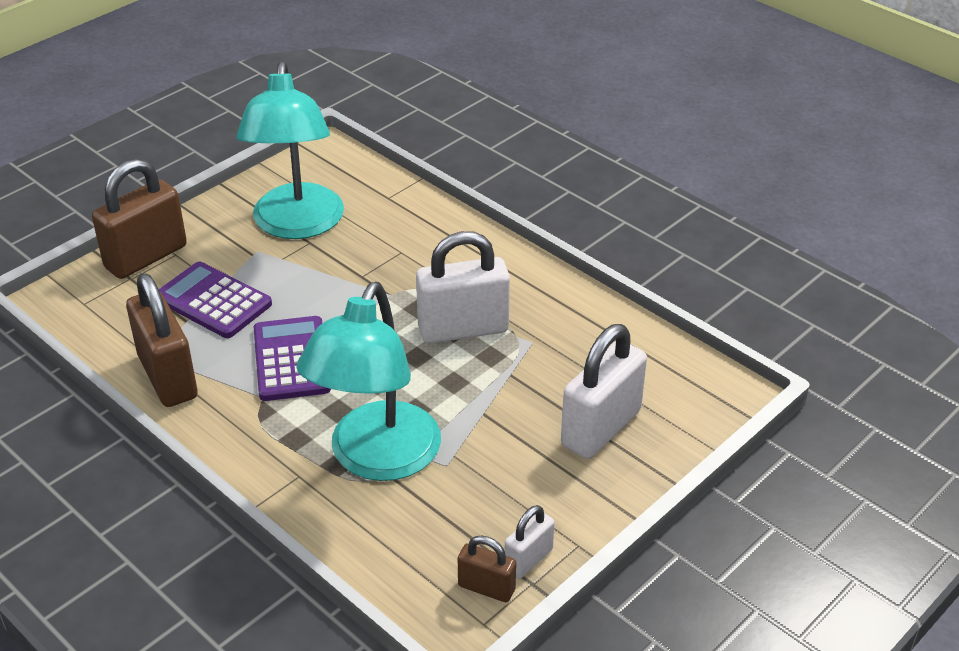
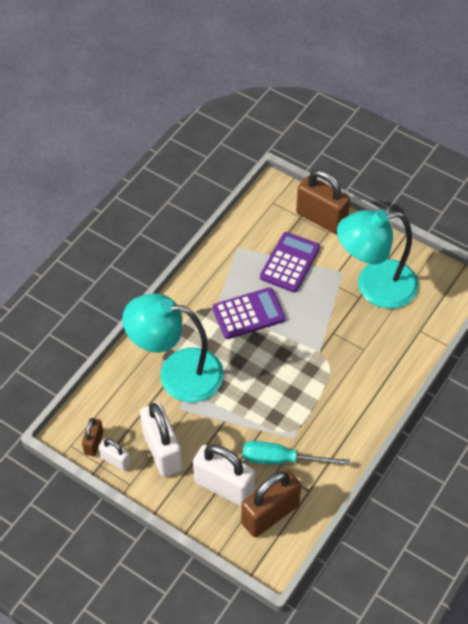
camera: 80 degrees right, 15 degrees up
brown padlock [126,273,198,407] -> brown padlock moved to [241,470,301,537]
white padlock [416,231,510,344] -> white padlock moved to [140,403,183,477]
none -> turquoise screwdriver [243,441,350,466]

